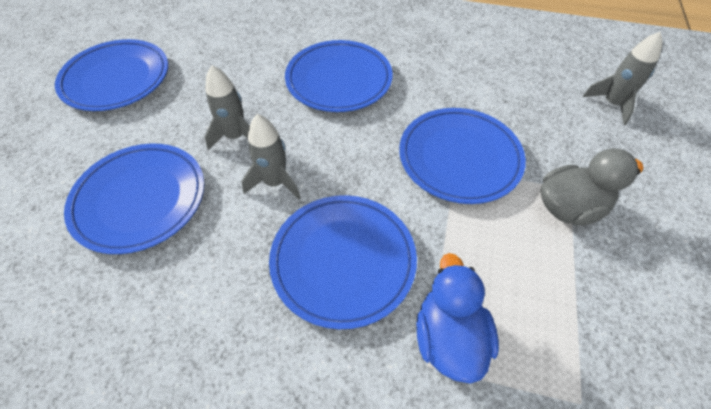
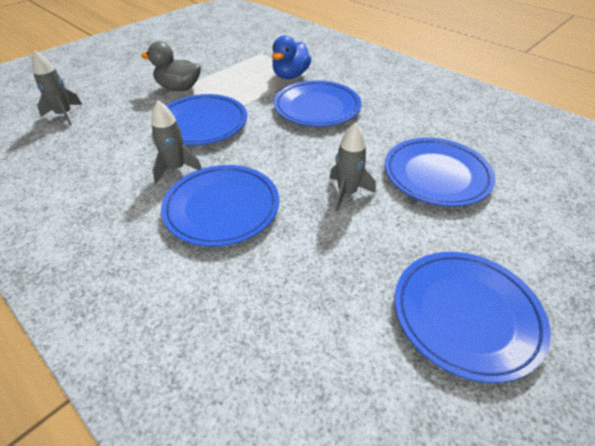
camera: 150 degrees left, 10 degrees down
grey rocket [241,114,301,200] -> grey rocket moved to [151,100,202,183]

